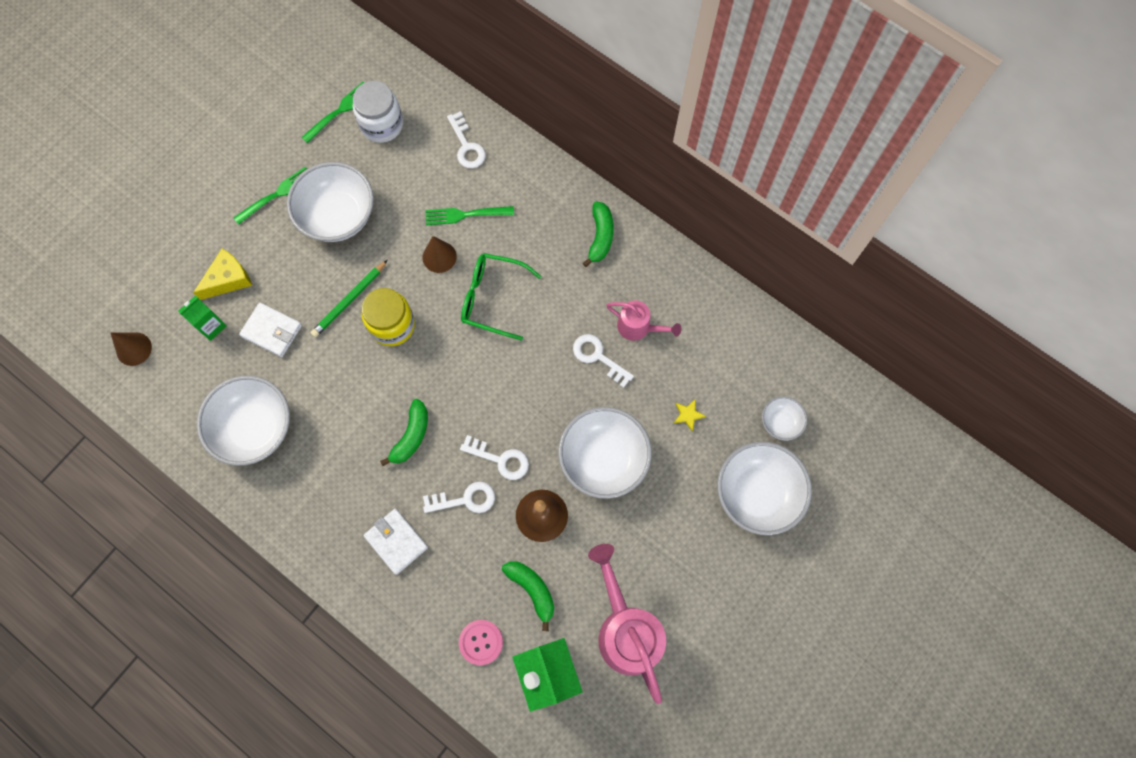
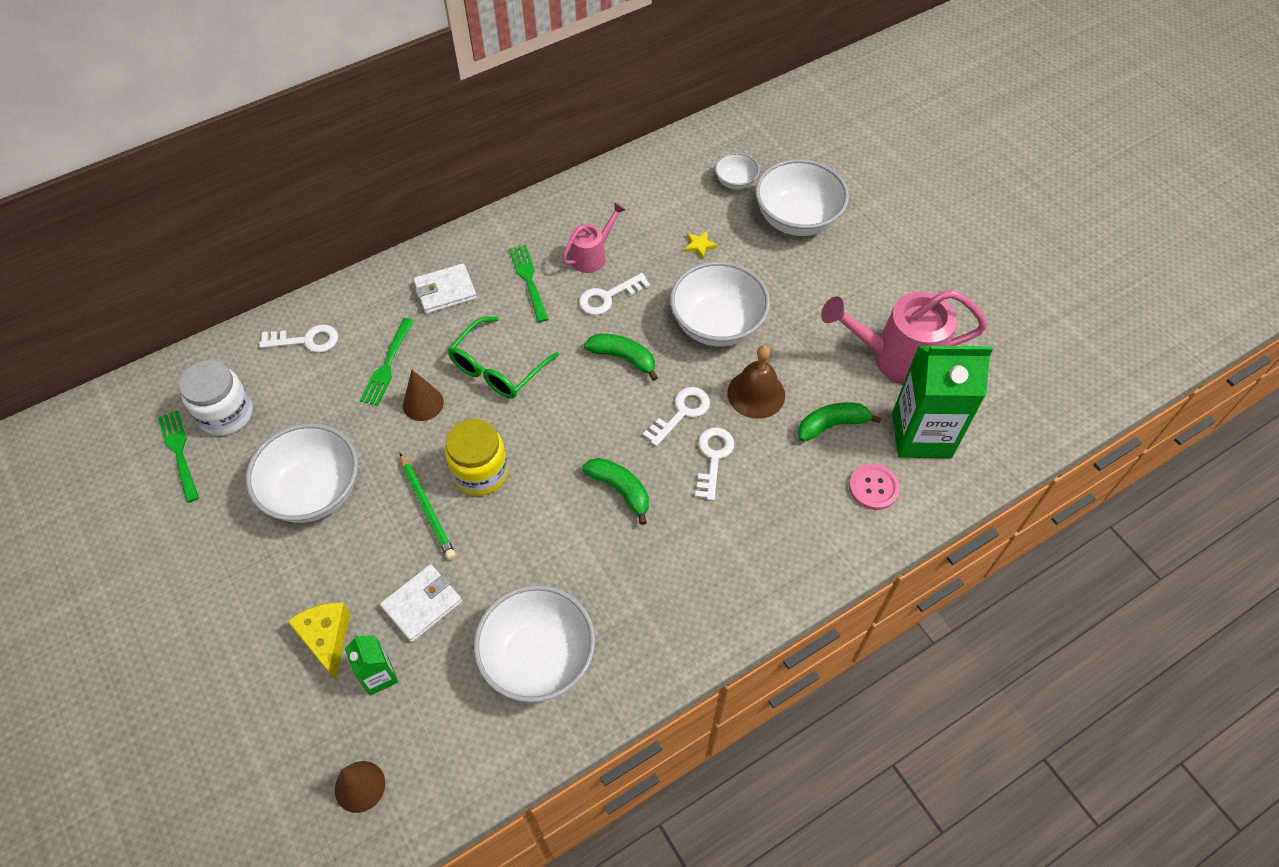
camera: 70 degrees left, 15 degrees down
green fork [234,167,307,225] -> green fork moved to [509,245,548,322]
white wallet [363,509,428,575] -> white wallet moved to [413,263,477,314]
green banana [583,201,614,267] -> green banana moved to [584,334,658,381]

